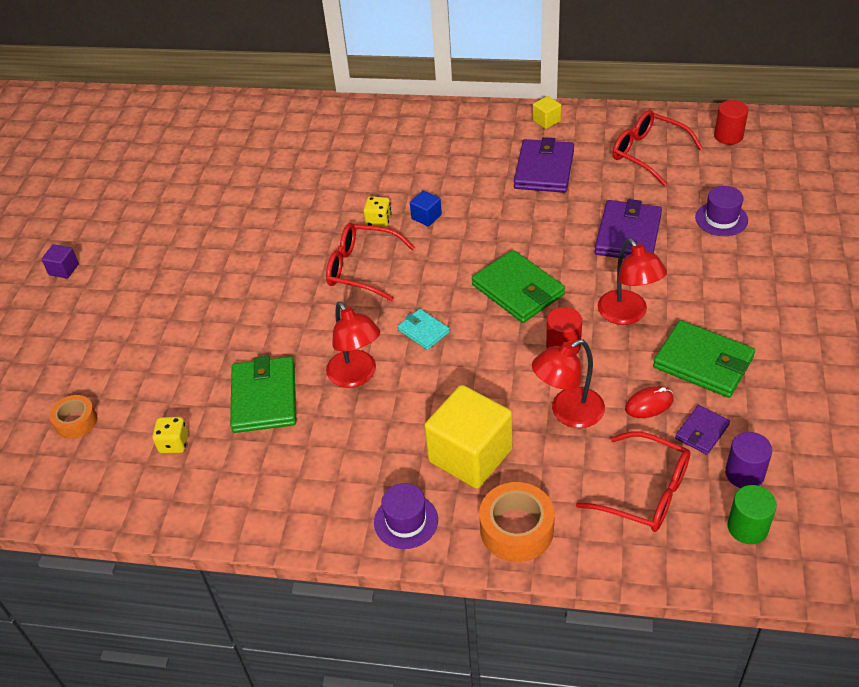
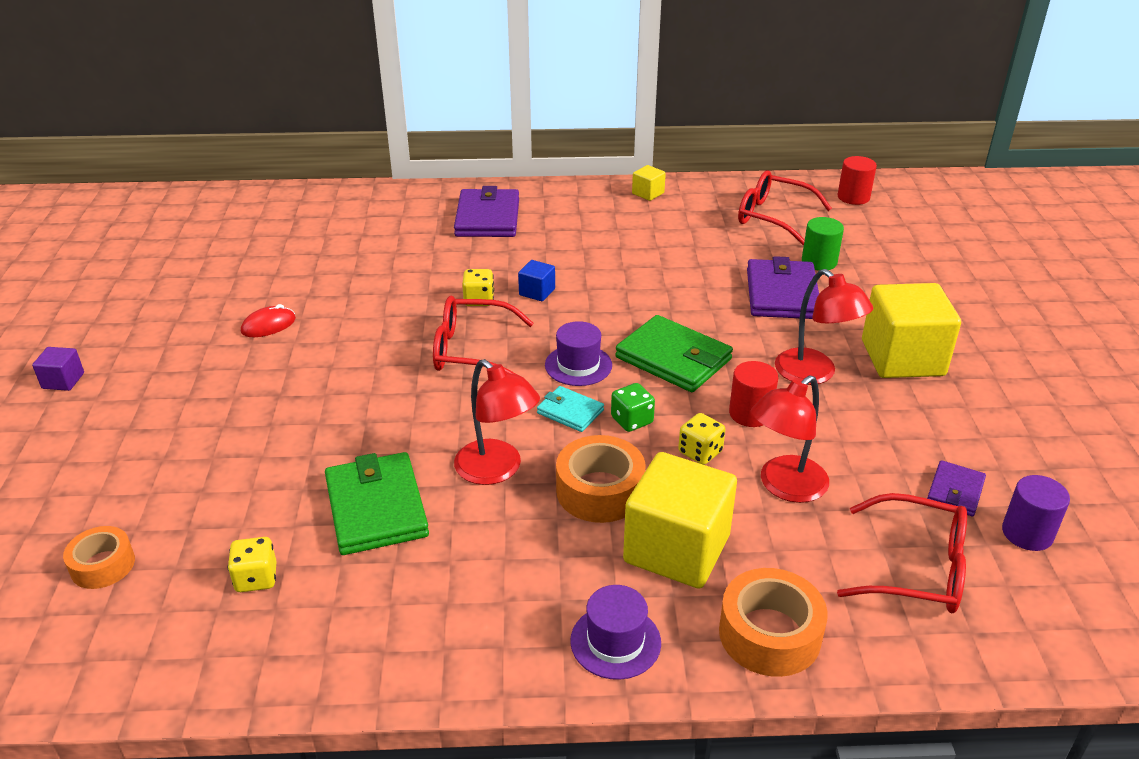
camera: 15 degrees left, 10 degrees down
purple wallet [514,137,574,193] -> purple wallet moved to [454,186,519,237]
red mouse [625,386,674,418] -> red mouse moved to [241,304,296,337]
green wallet [653,320,755,398] -> none
purple hat [695,186,748,236] -> purple hat moved to [545,321,612,386]
green cylinder [727,485,777,544] -> green cylinder moved to [802,217,844,271]
none -> orange tape [556,435,646,523]
none -> green dice [611,383,655,432]
none -> yellow dice [678,413,725,465]
none -> yellow cube [862,283,961,378]

